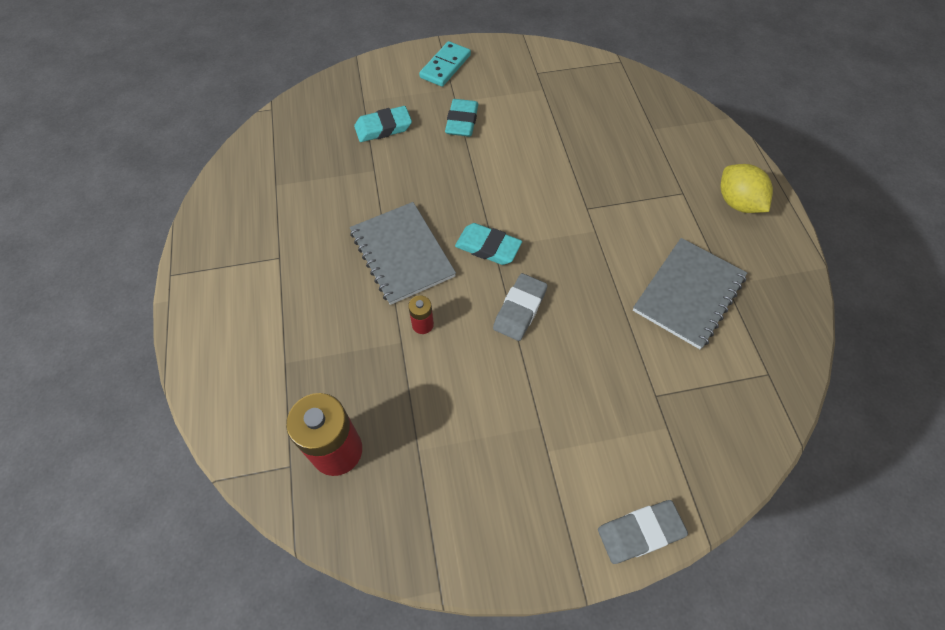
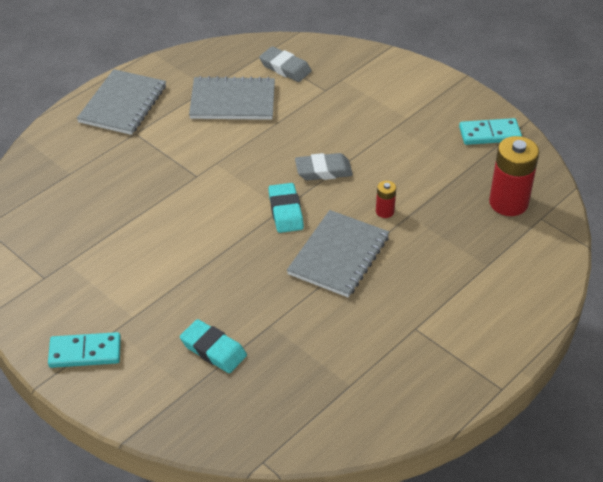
camera: 125 degrees left, 15 degrees down
turquoise eraser [445,99,478,137] -> none
grey eraser [598,500,688,564] -> grey eraser moved to [259,46,312,82]
yellow lemon [721,164,773,213] -> grey notebook [77,69,166,135]
none -> turquoise domino [459,118,522,145]

